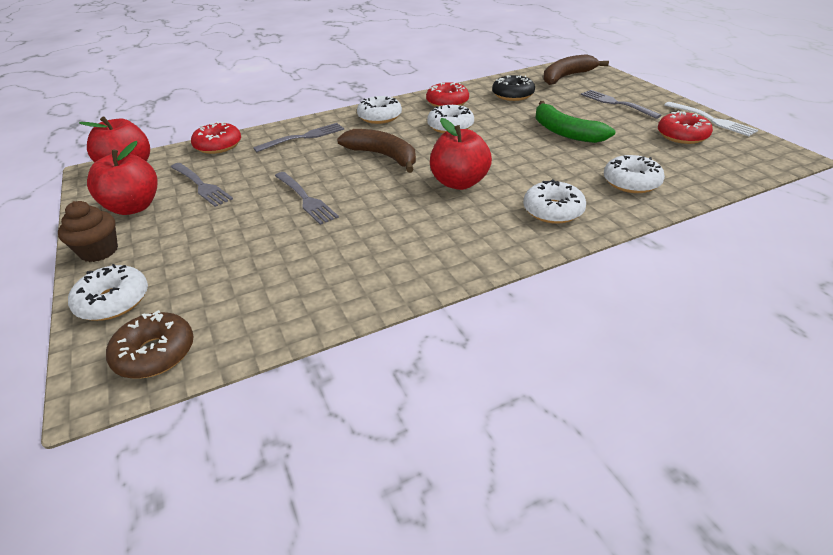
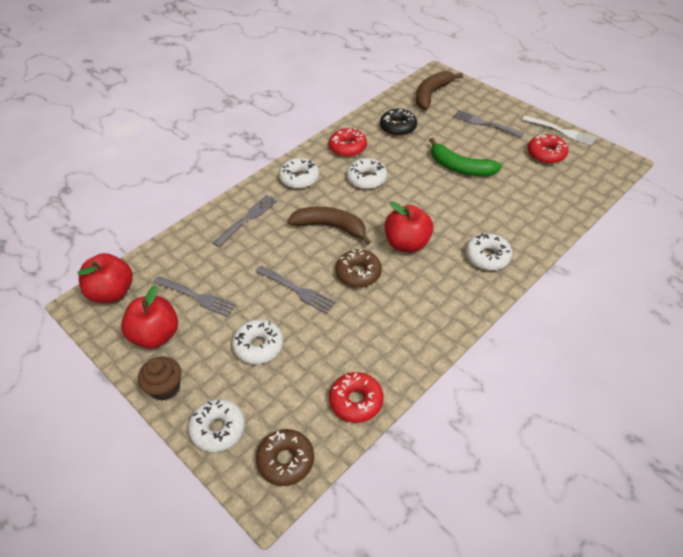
camera: 20 degrees left, 10 degrees up
red donut [191,122,241,154] -> red donut moved to [329,372,383,423]
white donut [604,155,665,193] -> white donut moved to [232,319,283,364]
none -> brown donut [335,249,382,288]

